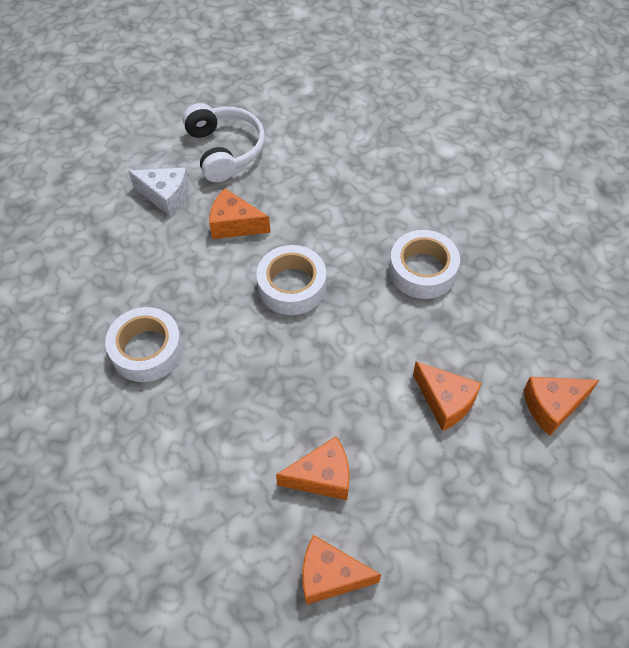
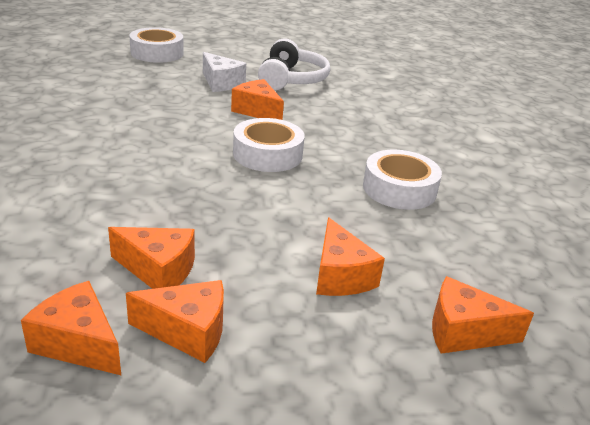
camera: 25 degrees right, 25 degrees down
white tape [105,307,183,382] -> white tape moved to [130,27,184,63]
none -> orange cheese [126,280,224,363]

